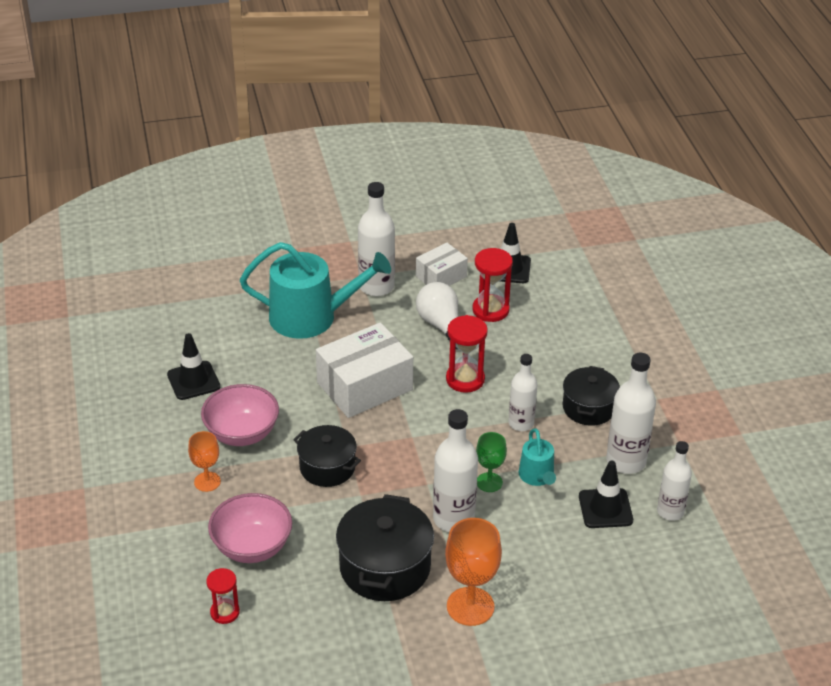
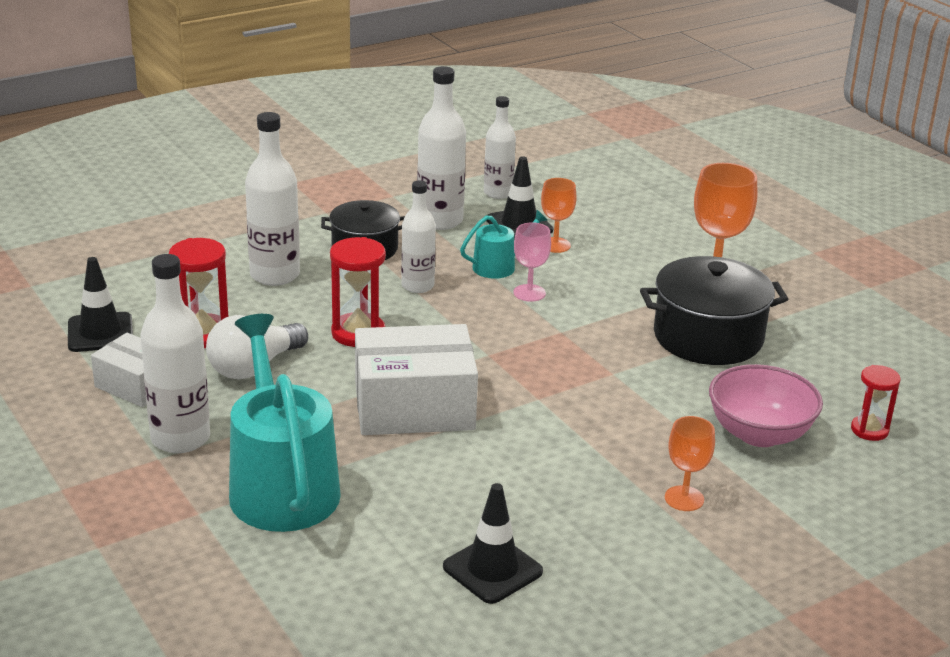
camera: 110 degrees left, 10 degrees down
pink bowl [201,384,279,446] -> none
black pot [293,425,361,487] -> none
white box [316,322,413,418] -> white box turned 45 degrees counterclockwise [355,324,478,435]
white bottle [433,409,478,532] -> white bottle moved to [245,112,300,286]
green goblet [476,432,507,492] -> pink goblet [514,222,551,302]
none -> orange goblet [541,178,577,253]

